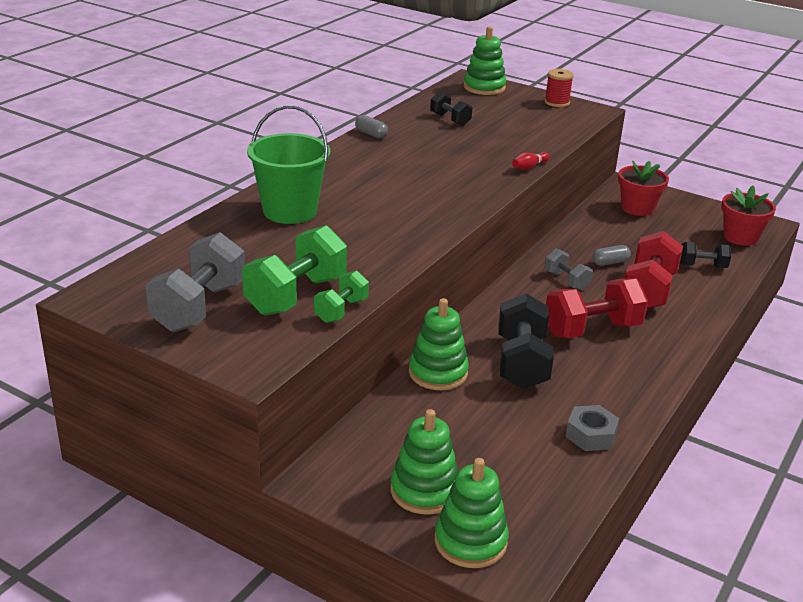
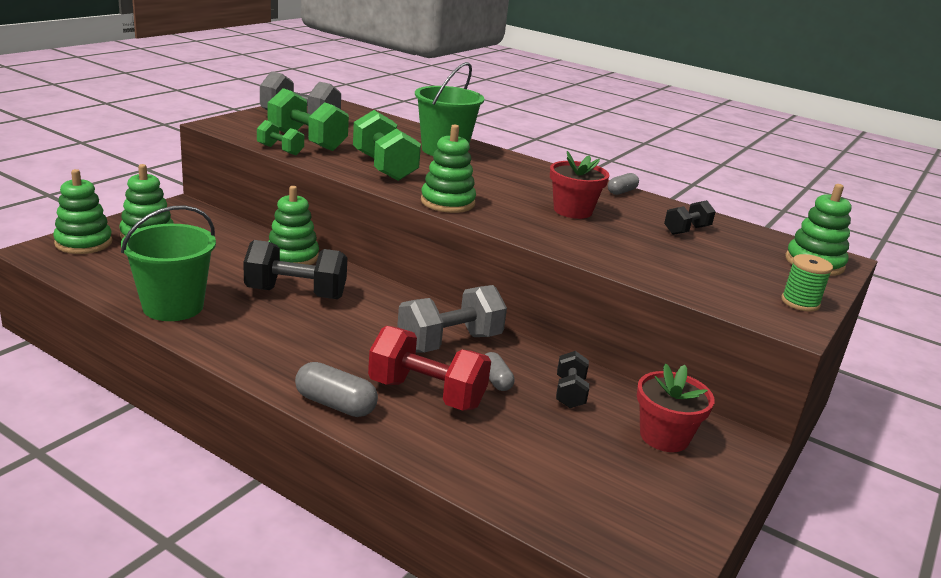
camera: 90 degrees right, 5 degrees down
red bowling pin [512,152,550,170] -> none
red spool [544,69,574,107] -> green spool [781,254,833,312]
grey dumbbell [545,249,593,291] -> grey dumbbell [397,285,507,352], size x1.81
red dumbbell [546,278,648,338] -> none
grey nut [565,405,619,451] -> green bucket [121,205,216,321]
black dumbbell [680,242,731,268] -> black dumbbell moved to [556,351,589,408]
red flower pot [721,186,776,246] -> red flower pot moved to [550,151,610,219]
none -> grey capsule [295,362,378,417]
none -> green dumbbell [353,110,421,181]
none -> green stacking toy [421,125,476,213]

